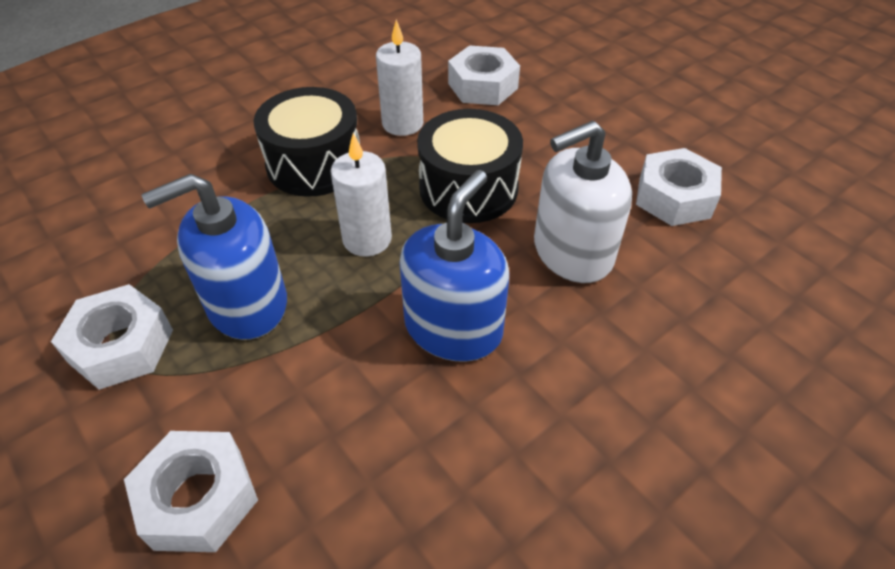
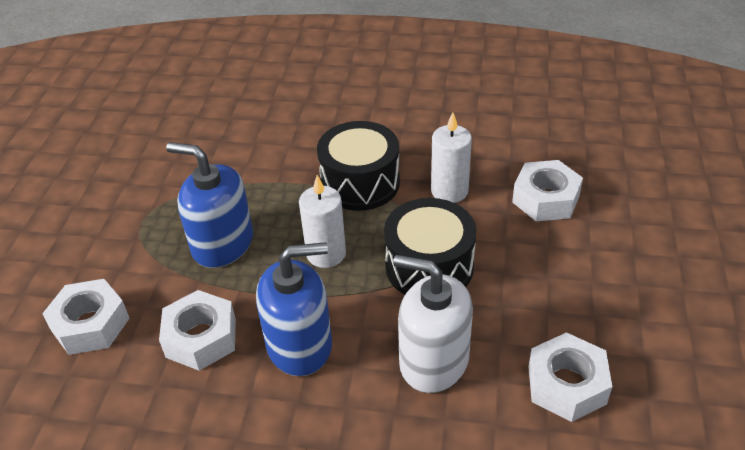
camera: 50 degrees right, 5 degrees down
white nut [51,284,173,390] -> white nut moved to [159,290,236,371]

